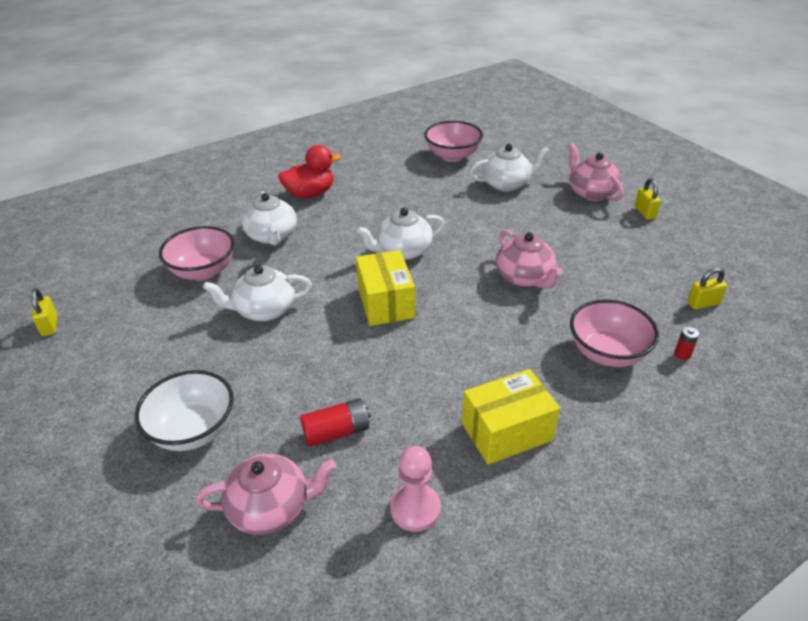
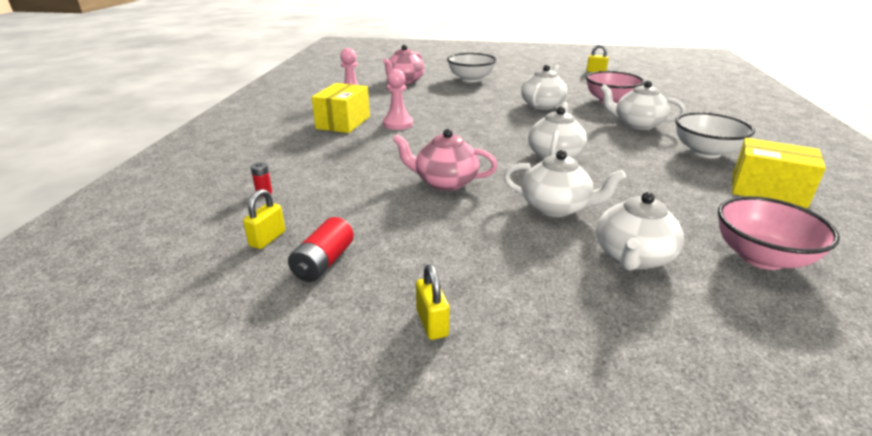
camera: 130 degrees right, 10 degrees down
red duck [278,145,341,198] -> white bowl [675,112,755,158]
red battery [300,398,371,447] -> red battery moved to [288,217,354,282]
yellow box [356,250,415,326] -> yellow box moved to [732,138,826,209]
pink teapot [568,143,624,201] -> none
pink bowl [570,299,659,367] -> none
yellow padlock [635,178,661,219] -> yellow padlock turned 45 degrees clockwise [416,264,449,340]
none -> pink pawn [383,69,413,130]
none -> white teapot [504,150,626,217]

